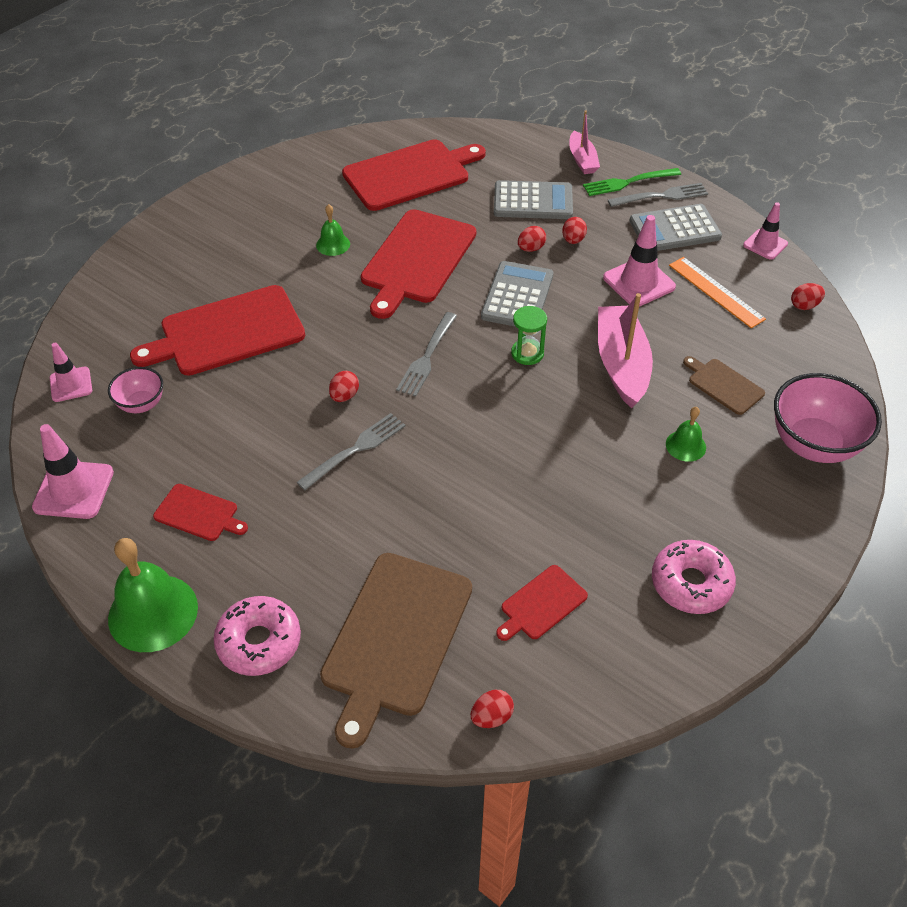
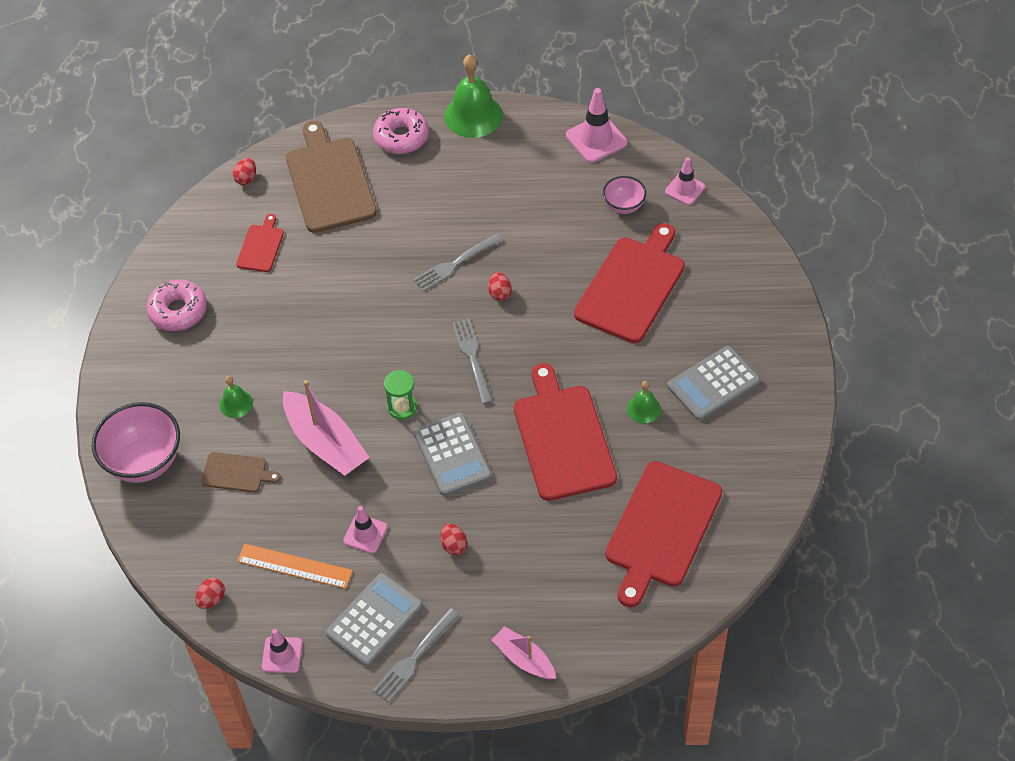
camera: 145 degrees right, 5 degrees up
red cutting board [153,484,248,541] -> none
grey fork [297,413,406,490] -> grey fork turned 45 degrees clockwise [413,233,503,291]
grey calculator [494,180,573,219] -> grey calculator moved to [667,346,761,421]
red egg [518,226,546,252] -> none
green fork [583,168,681,196] -> none
pink traffic cone [603,215,676,307] -> pink traffic cone [343,506,388,553], size x0.64

